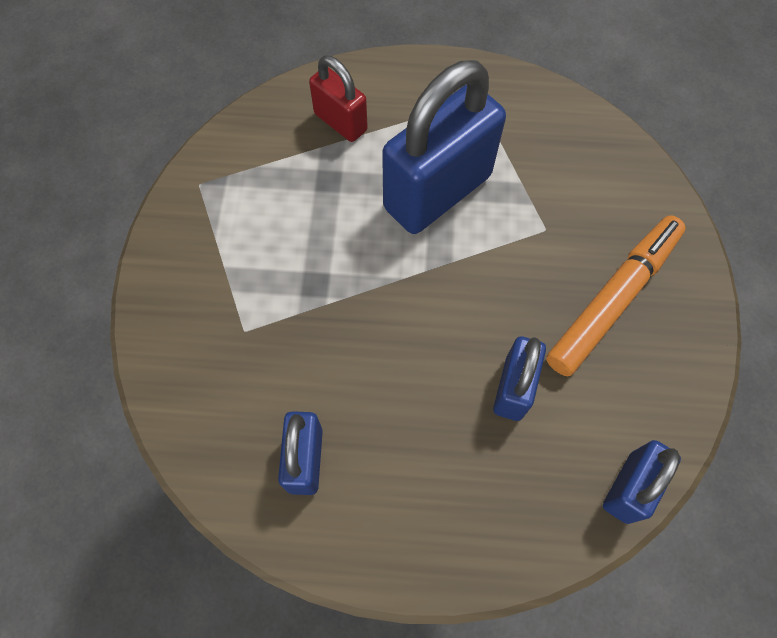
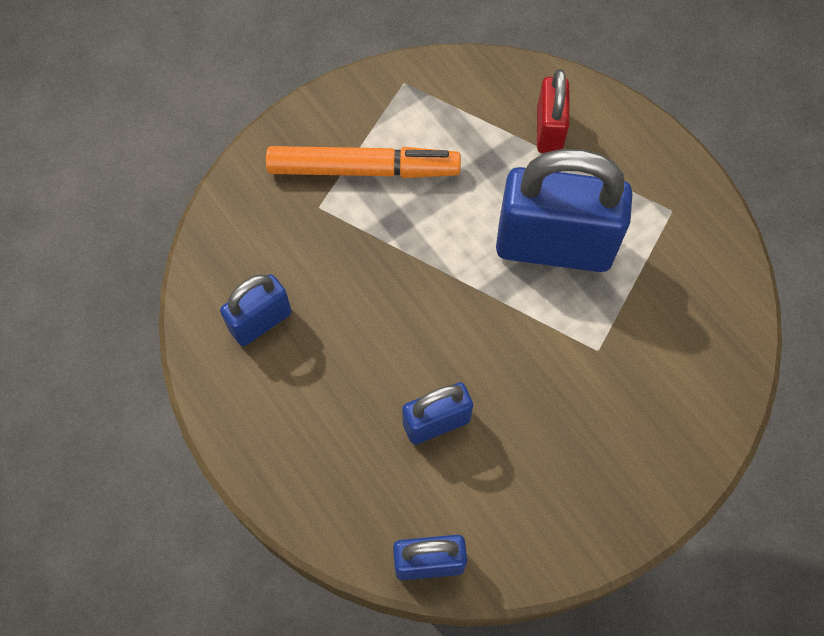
camera: 50 degrees right, 0 degrees up
orange marker [546,215,685,376] -> orange marker moved to [266,146,461,178]

